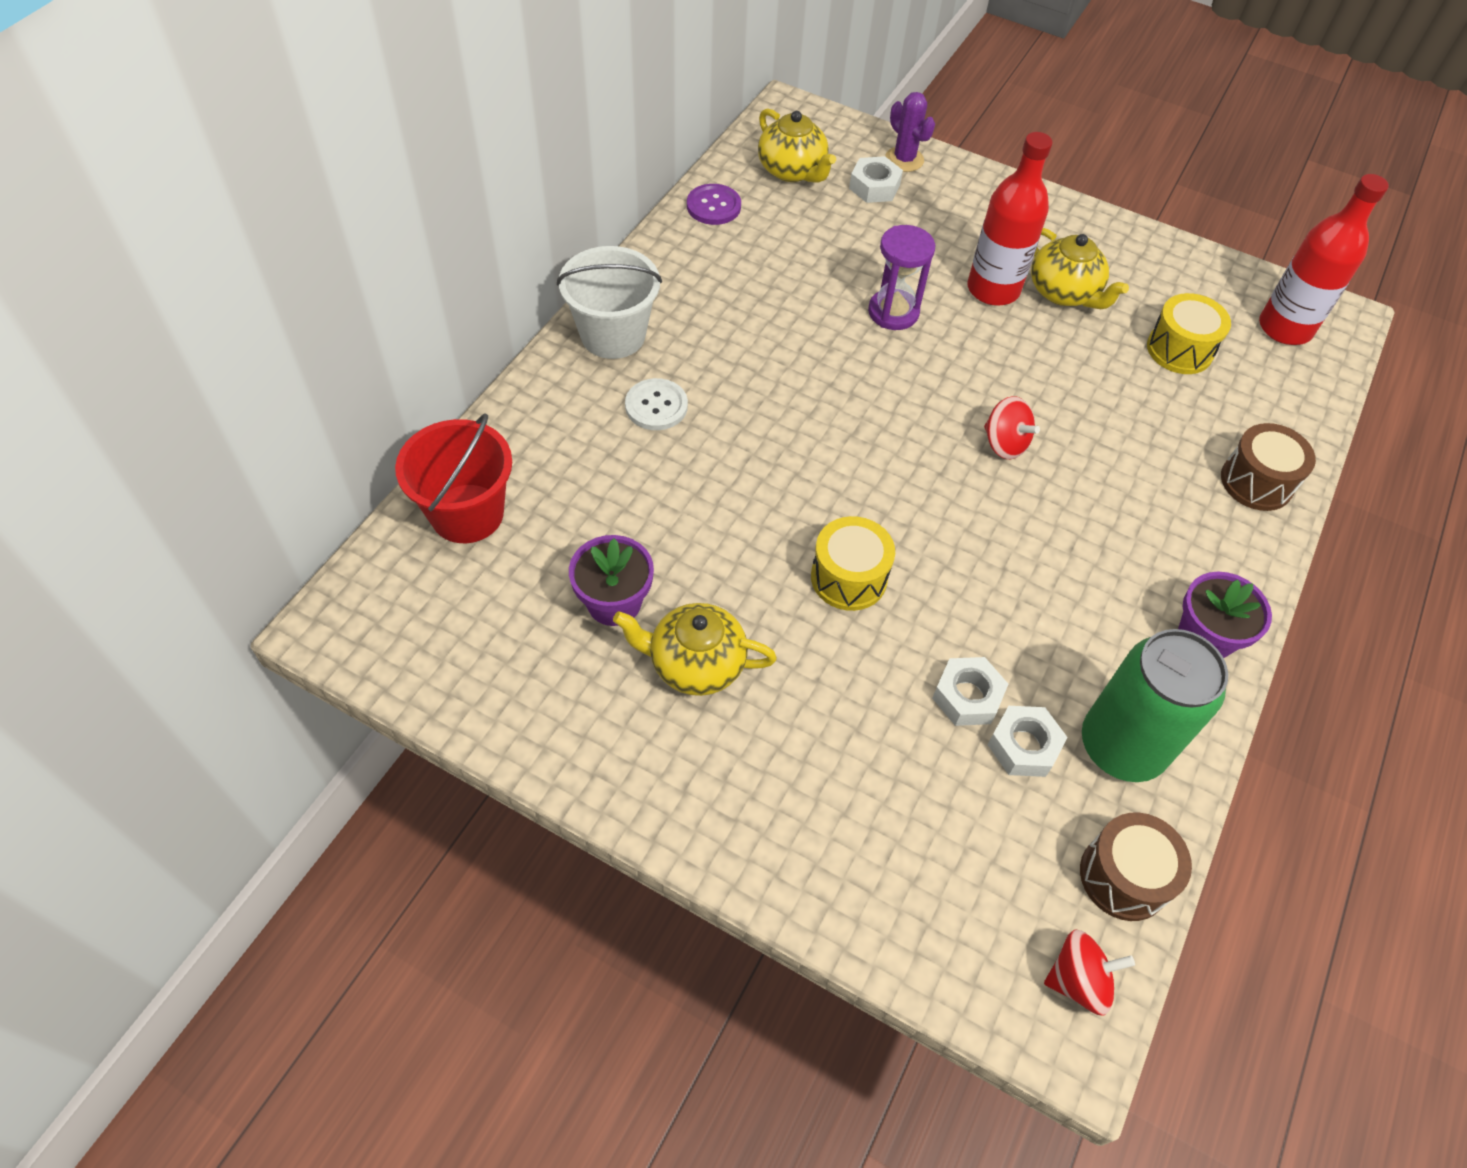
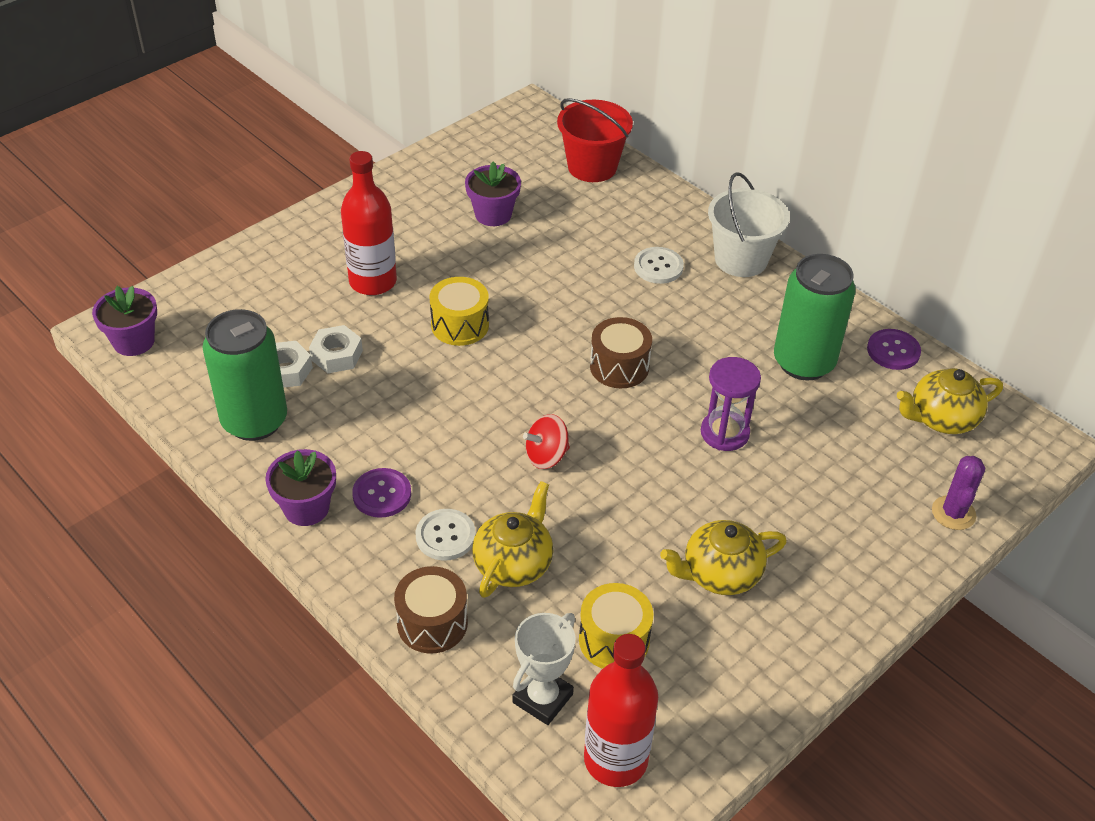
camera: 110 degrees right, 10 degrees down
yellow teapot [613,603,777,696] -> yellow teapot moved to [472,481,553,598]
white nut [849,156,903,203] -> none
purple cactus [885,92,935,172] -> purple cactus turned 60 degrees counterclockwise [932,456,985,530]
red bottle [967,132,1053,306] -> red bottle moved to [341,151,397,295]
red spinning top [1044,930,1135,1016] -> purple flower pot [92,286,157,356]
brown drum [1080,813,1192,921] -> brown drum moved to [590,317,652,388]
none -> purple button [352,468,411,518]
none -> white button [416,509,476,561]
none -> white trophy [512,613,575,725]
none -> green can [774,254,856,380]

